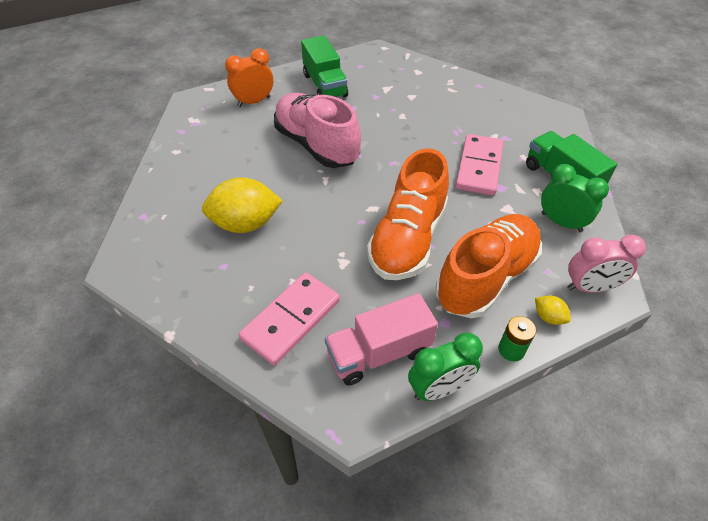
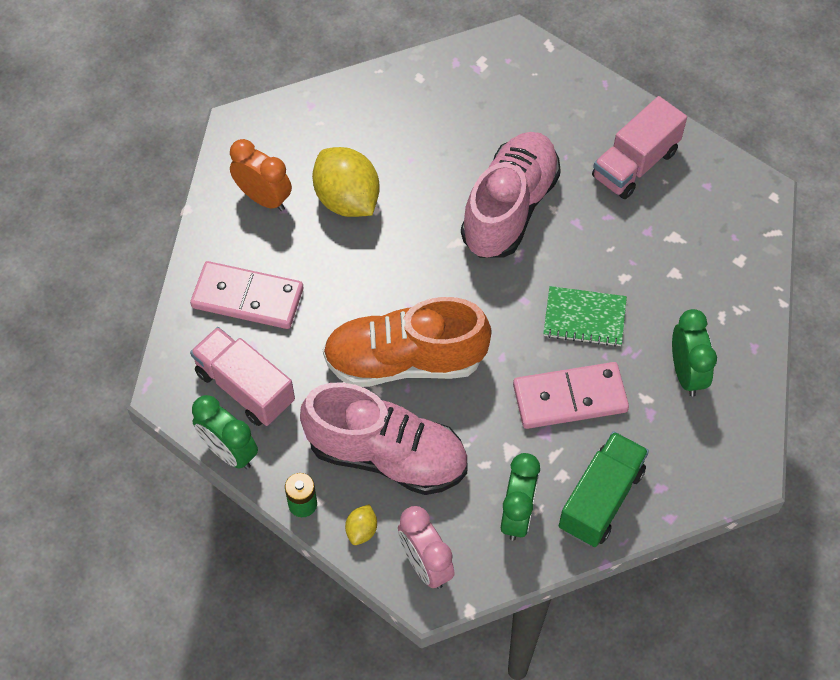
camera: 65 degrees right, 10 degrees up
orange clock [225,48,273,107] -> orange clock moved to [230,139,292,211]
green truck [301,35,348,98] -> pink truck [592,96,687,199]
orange shoe [436,214,542,318] -> pink shoe [300,382,467,495]
none -> green notebook [543,286,627,347]
none -> green clock [672,309,717,397]

